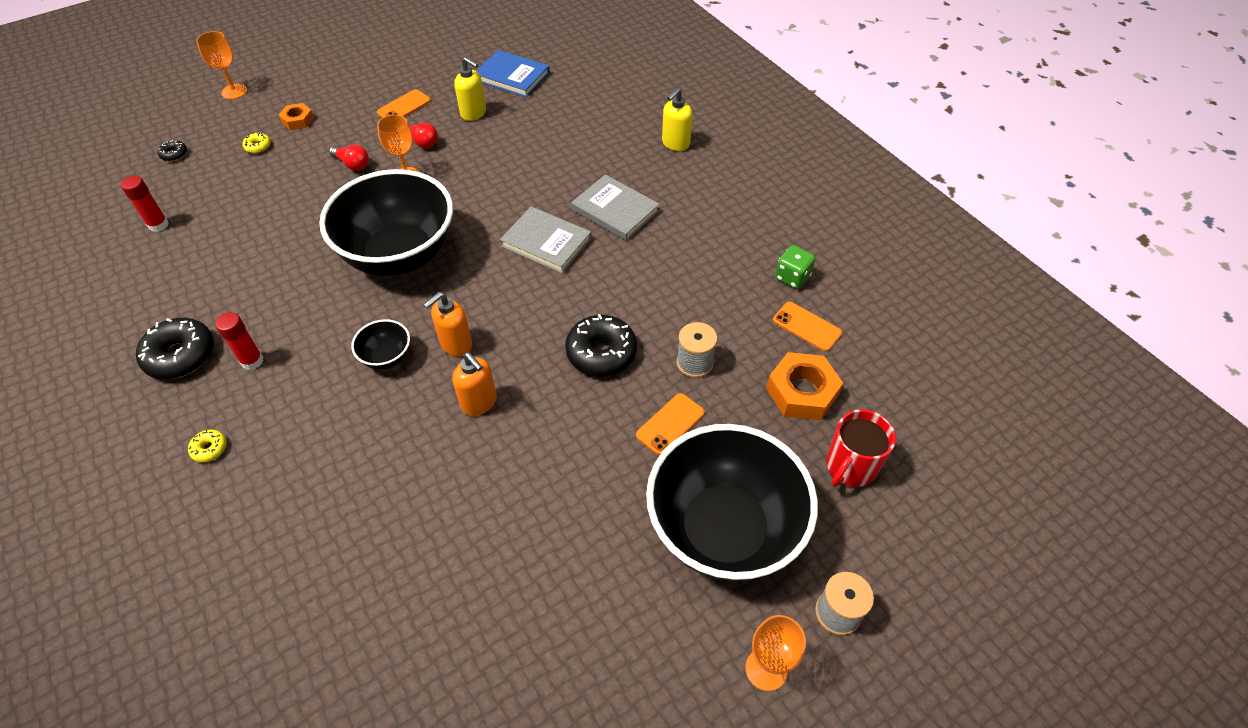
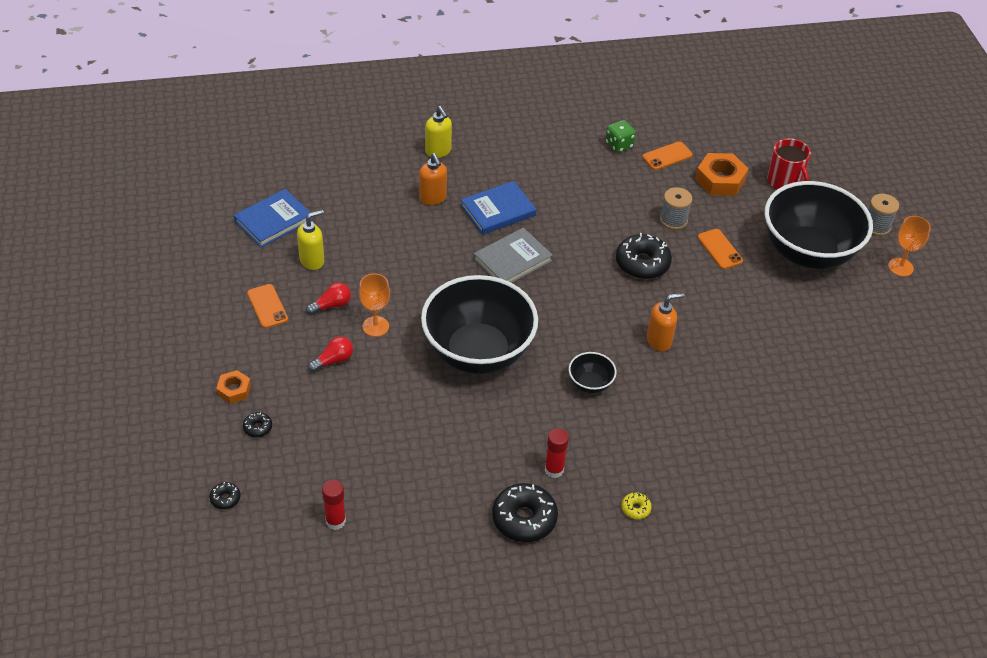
camera: 70 degrees left, 5 degrees down
orange goblet [196,31,247,99] -> none
yellow donut [242,133,271,153] -> black donut [243,412,272,437]
orange soap dispenser [423,292,472,356] -> orange soap dispenser moved to [419,153,447,205]
grey book [572,174,660,241] -> blue book [460,181,536,235]

